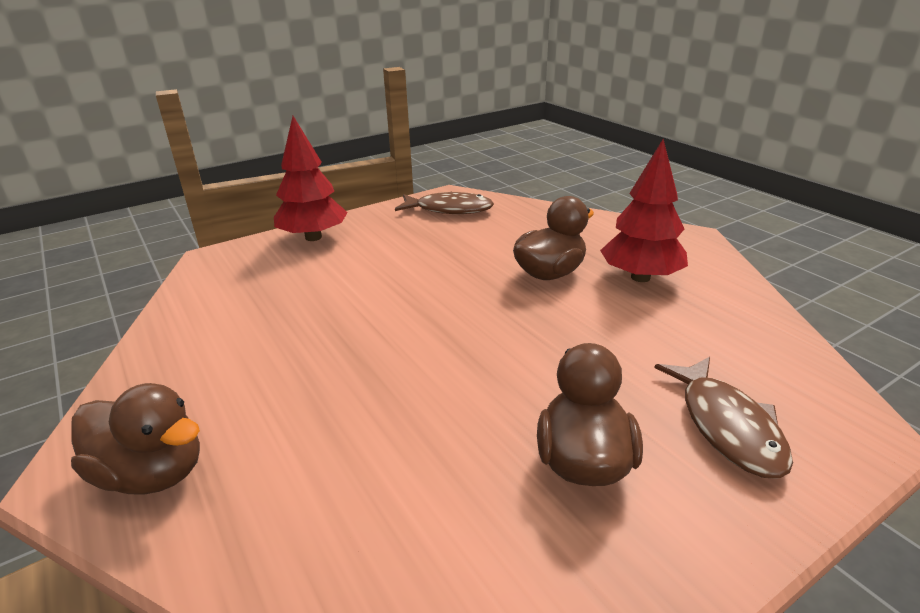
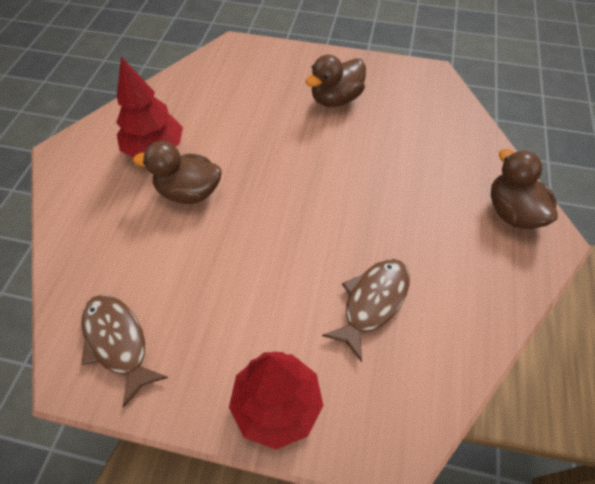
camera: 135 degrees left, 25 degrees up
brown fish [654,357,793,479] -> brown fish moved to [322,259,410,362]

